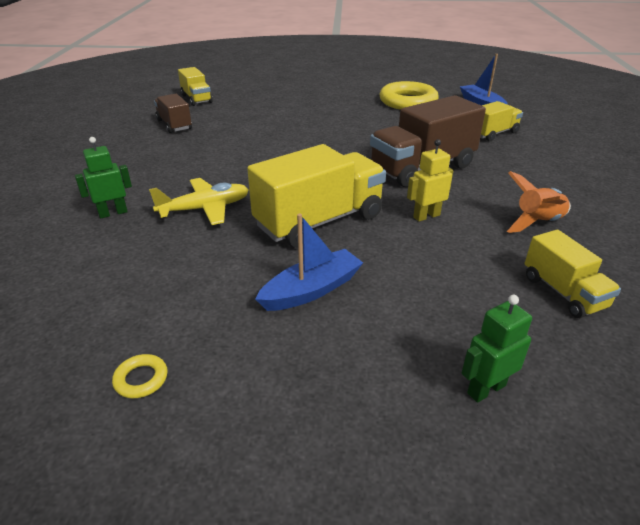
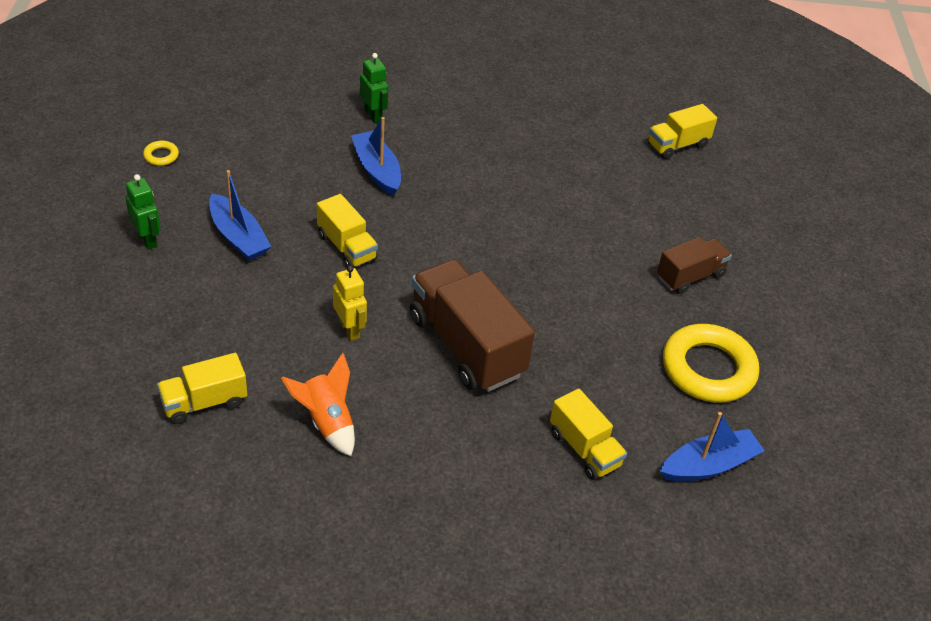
camera: 85 degrees right, 10 degrees up
yellow plane [149,178,249,225] -> blue boat [351,117,401,196]
brown truck [154,94,192,133] -> brown truck moved to [657,237,732,294]
yellow truck [247,144,386,248] -> yellow truck [317,194,378,268], size x0.56
green robot [461,295,532,403] -> green robot moved to [126,174,161,249]

